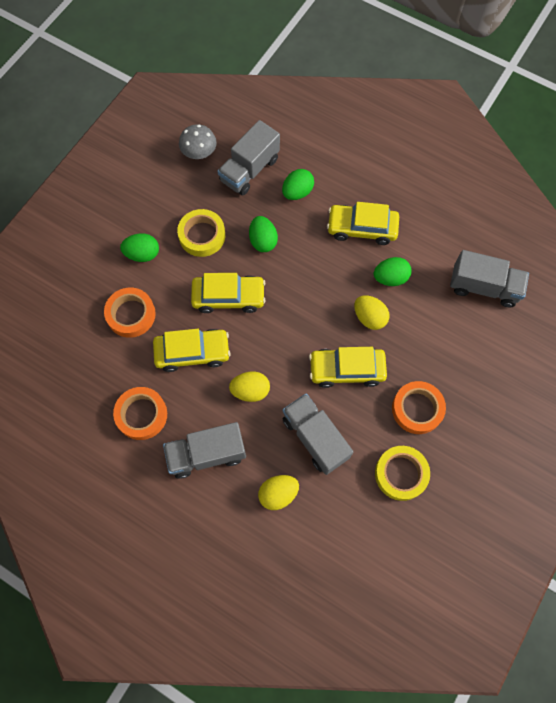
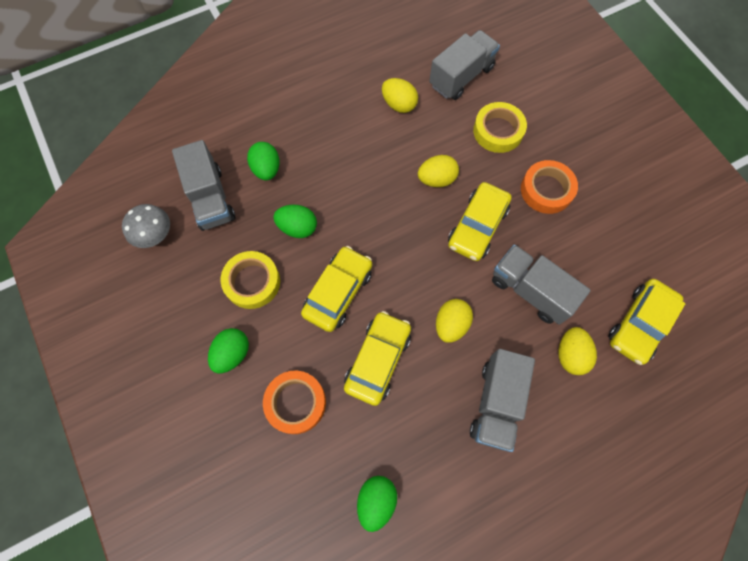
camera: 60 degrees left, 0 degrees up
orange tape [113,387,167,440] -> none
grey truck [282,393,353,475] -> grey truck turned 45 degrees clockwise [492,244,591,325]
yellow car [327,202,399,245] -> yellow car moved to [608,279,686,365]
green egg [374,257,412,286] -> green egg moved to [357,476,397,532]
yellow tape [375,446,430,501] -> yellow tape moved to [473,102,527,153]
none -> yellow egg [382,78,418,113]

